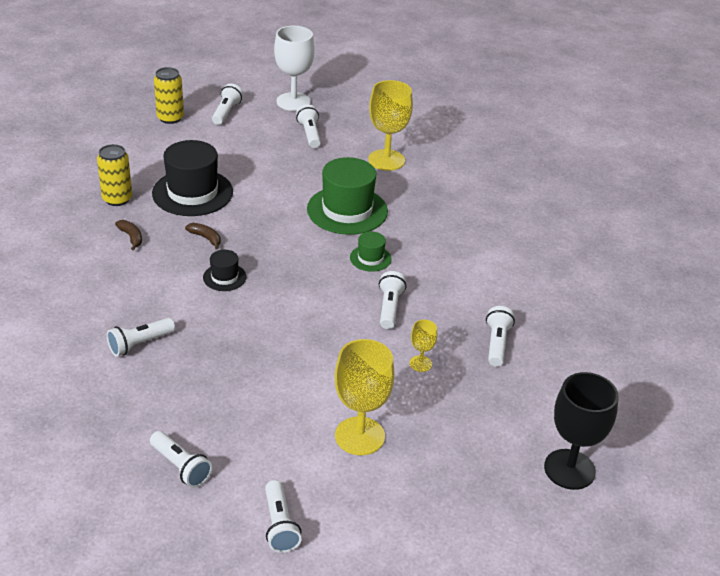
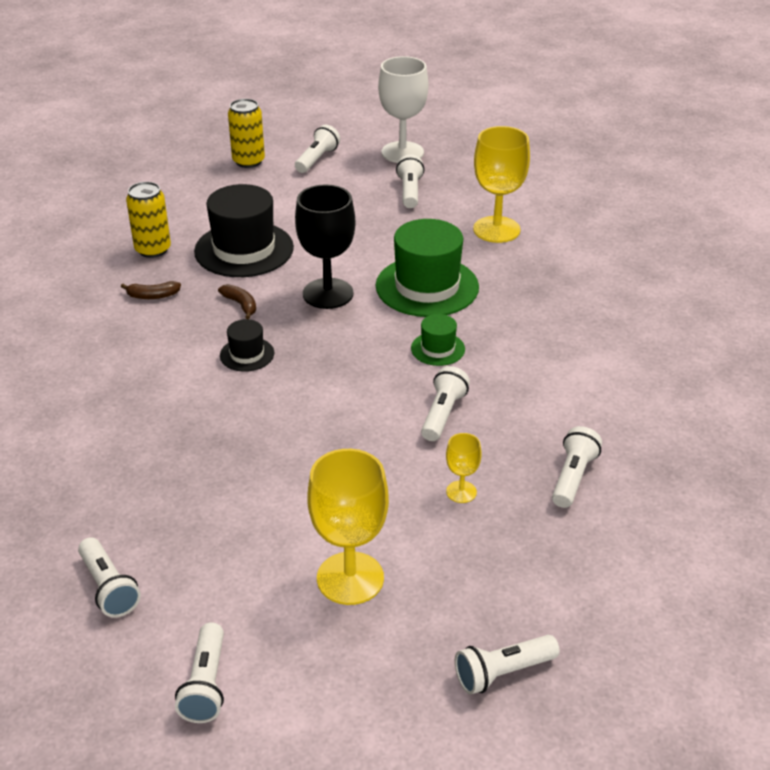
camera: 15 degrees right, 0 degrees up
white flashlight [107,318,175,357] -> white flashlight moved to [455,635,560,695]
brown banana [115,220,142,250] -> brown banana turned 105 degrees clockwise [121,281,181,299]
black goblet [544,372,619,490] -> black goblet moved to [295,184,356,309]

